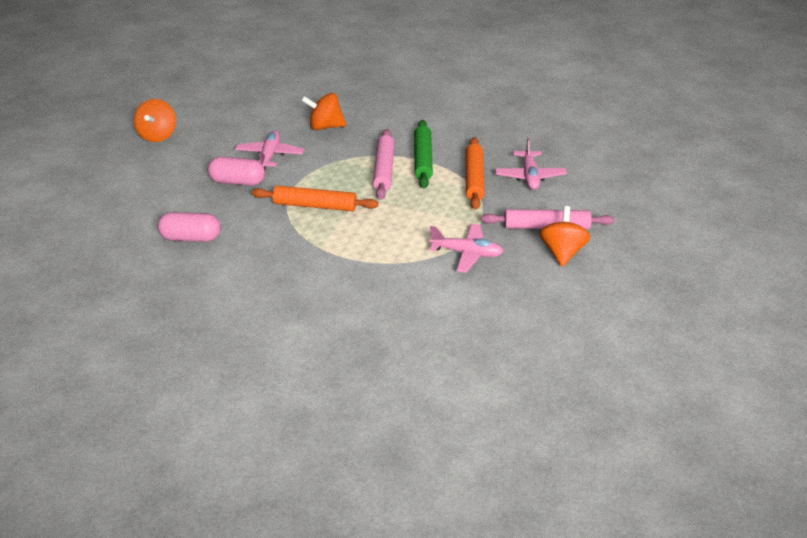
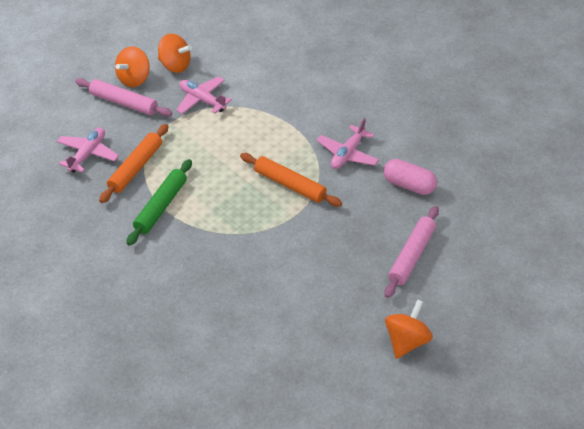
camera: 155 degrees left, 10 degrees up
pink capsule [208,157,265,186] -> none
pink plane [235,131,304,170] -> pink plane moved to [317,118,379,169]
orange spinning top [301,93,346,130] -> orange spinning top moved to [158,33,192,73]
pink rolling pin [373,129,395,200] -> pink rolling pin moved to [384,206,439,298]

